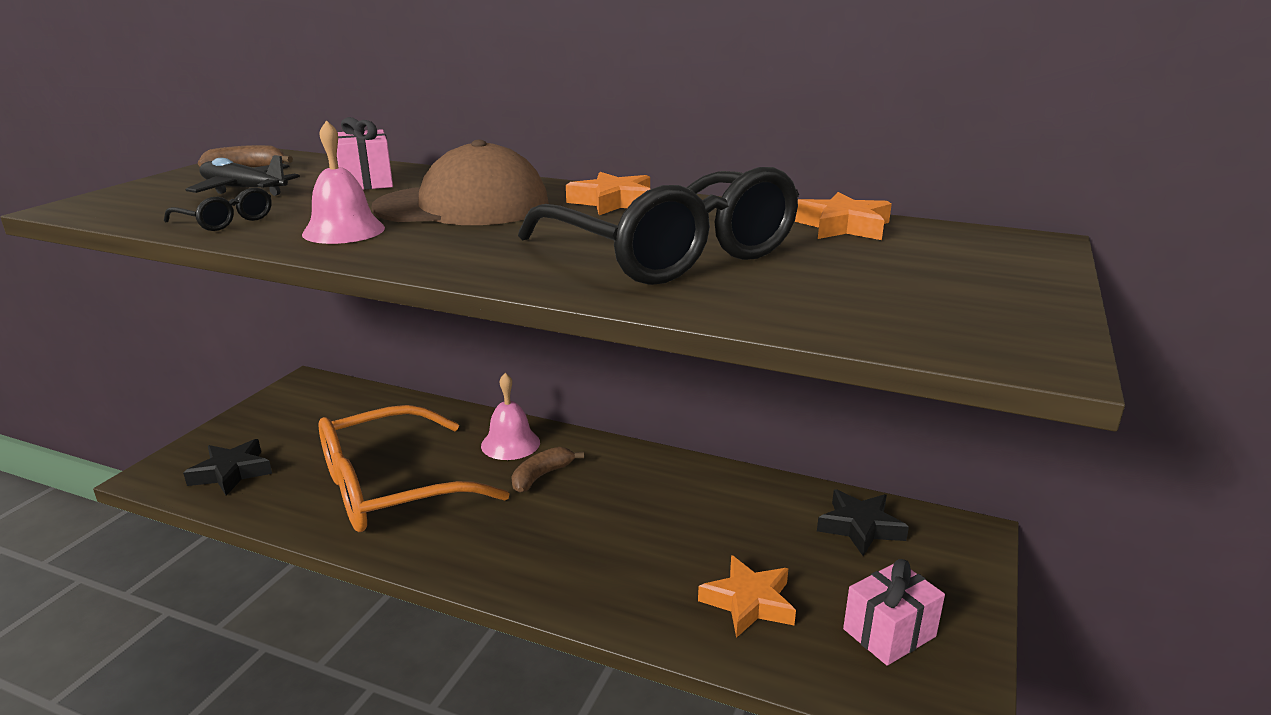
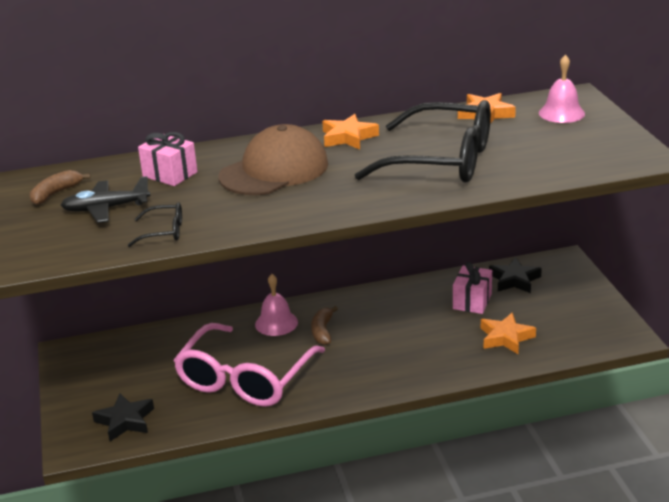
camera: 35 degrees left, 5 degrees up
pink bell [302,120,385,244] -> pink bell moved to [539,54,585,123]
orange glasses [319,405,510,532] -> pink glasses [173,323,325,407]
pink gift [843,559,945,666] -> pink gift moved to [453,262,492,314]

